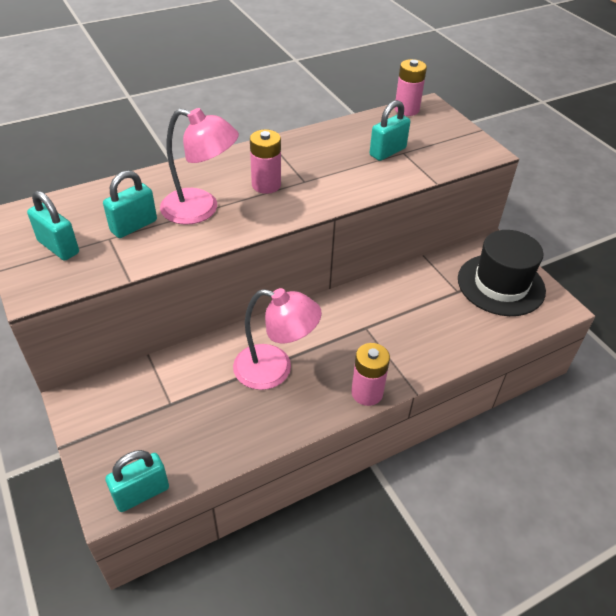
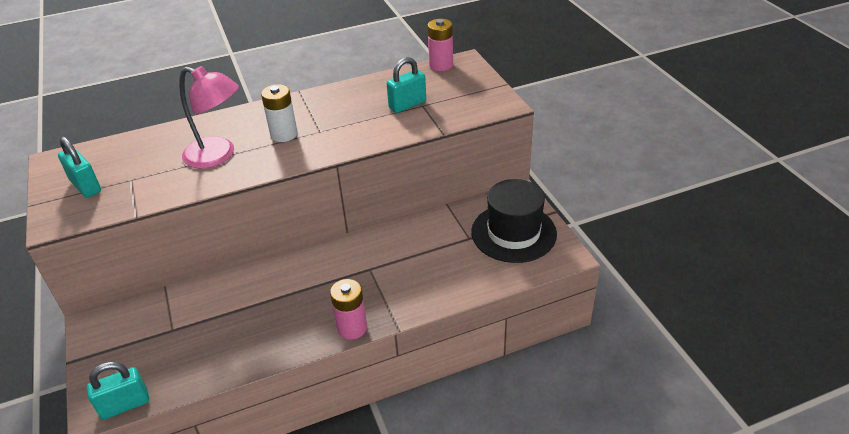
camera: 10 degrees right, 5 degrees down
turquoise padlock [103,170,157,238] -> none
pink lamp [233,288,322,390] -> none
pink battery [250,129,281,194] -> white battery [261,84,297,142]

